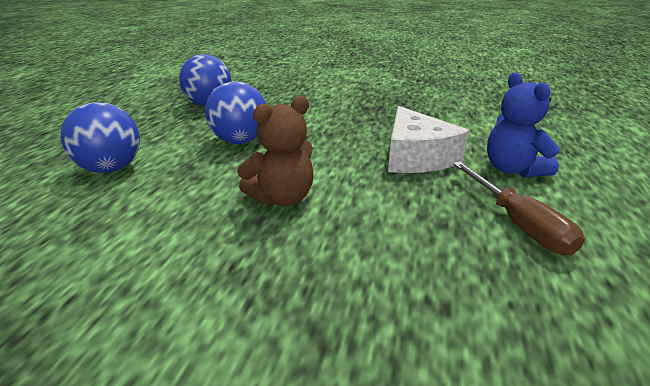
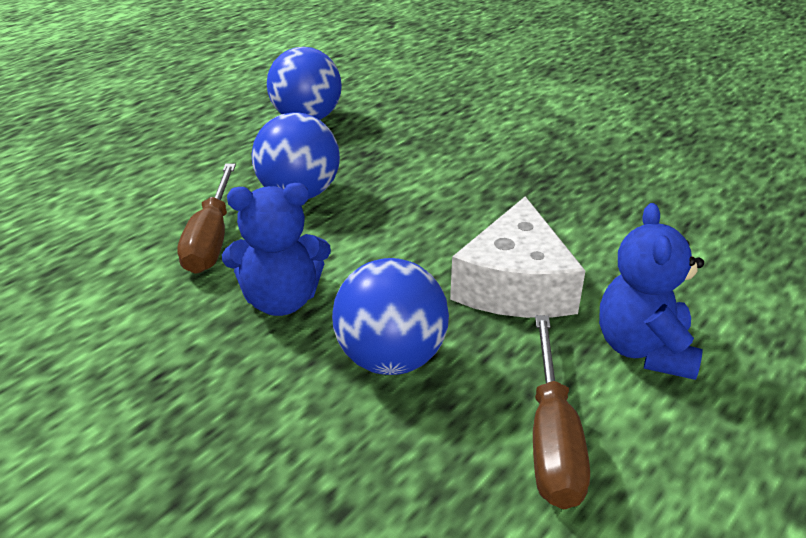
camera: 25 degrees right, 5 degrees up
blue ball [60,102,140,173] -> blue ball moved to [332,258,449,375]
brown teddy bear [237,96,314,206] -> blue teddy bear [222,183,331,316]
none -> brown screwdriver [177,164,236,274]

